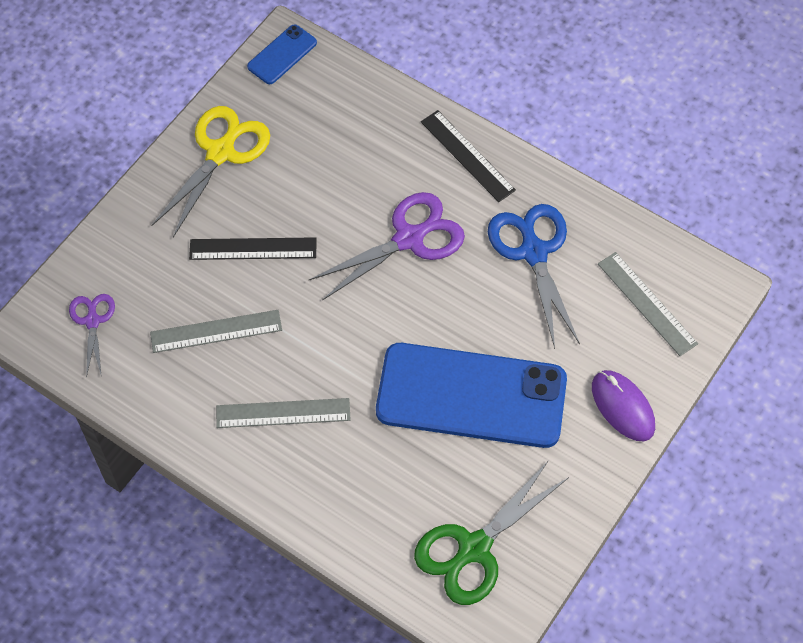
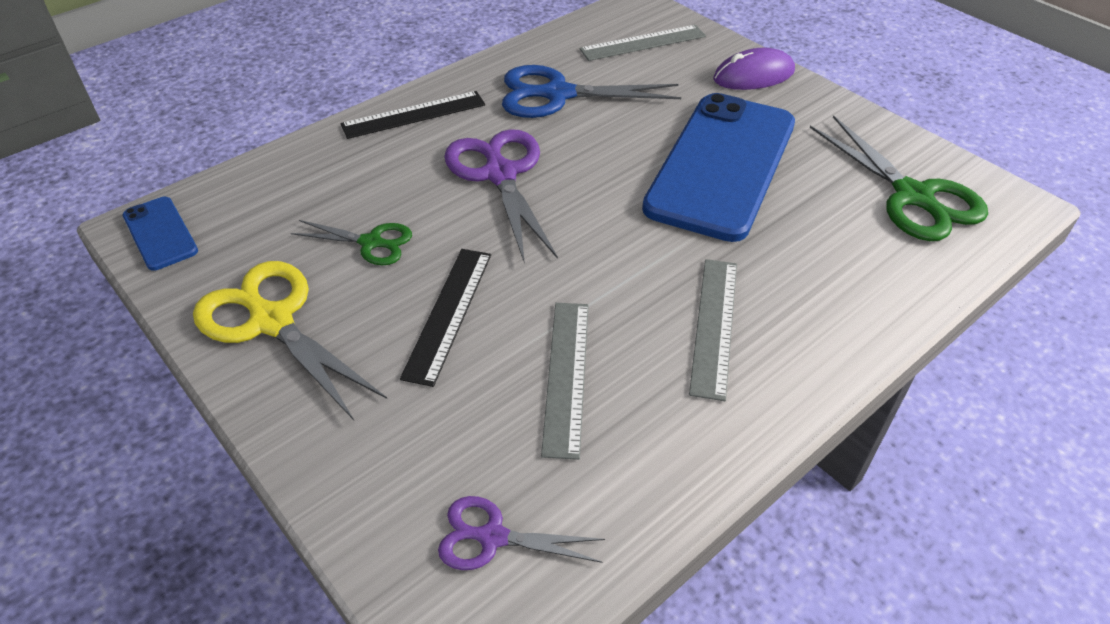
camera: 75 degrees left, 15 degrees down
none -> green scissors [291,220,412,265]

